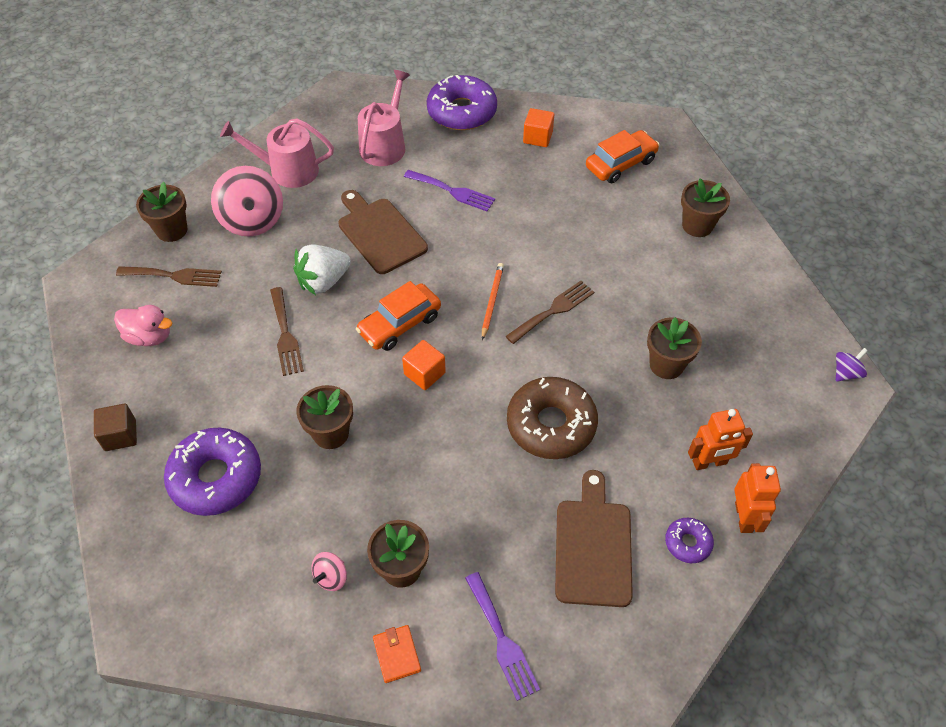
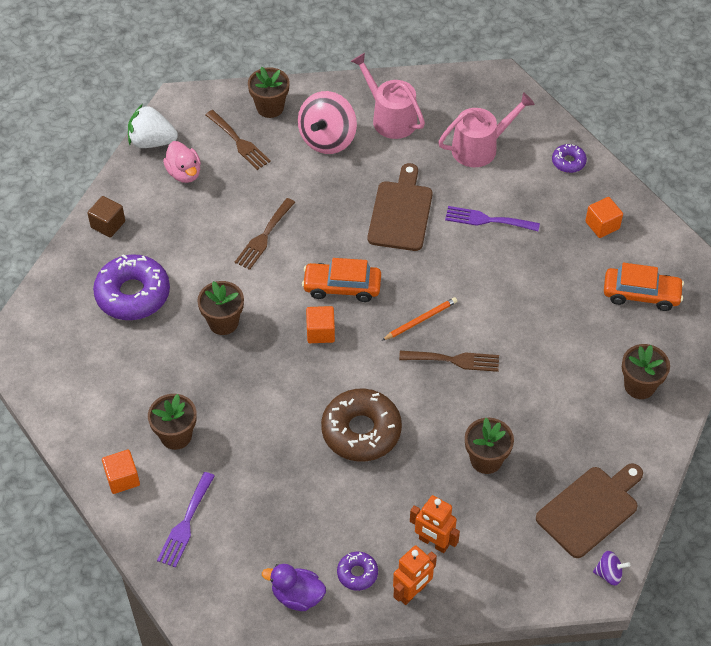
camera: 45 degrees right, 0 degrees up
white strawberry [293,244,351,295] -> white strawberry moved to [128,105,178,148]
pink spinning top [311,552,347,591] -> none
orange wallet [373,625,421,683] -> orange cube [102,450,140,494]
purple fork [404,170,495,211] -> purple fork turned 120 degrees clockwise [445,206,540,231]
purple donut [427,75,497,130] -> purple donut [552,144,587,173], size x0.48
brown cutting board [555,470,633,607] -> brown cutting board moved to [536,463,643,558]
none -> purple duck [262,564,326,611]

